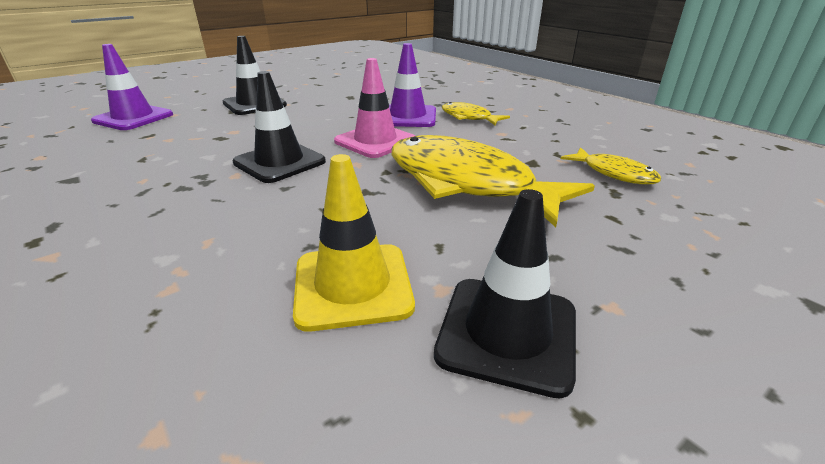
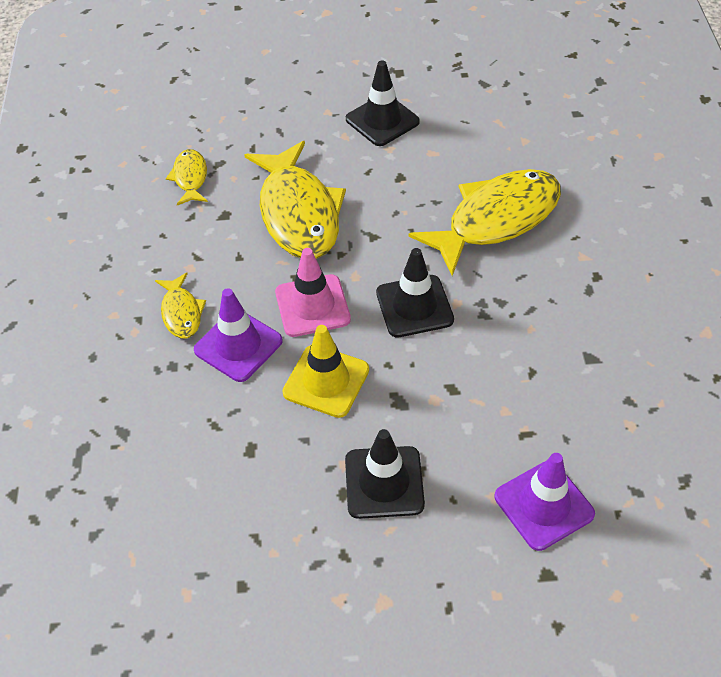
camera: 145 degrees left, 20 degrees up
yellow traffic cone [293,154,415,332] -> yellow traffic cone moved to [283,325,369,418]
none -> yellow fish [409,169,561,276]

